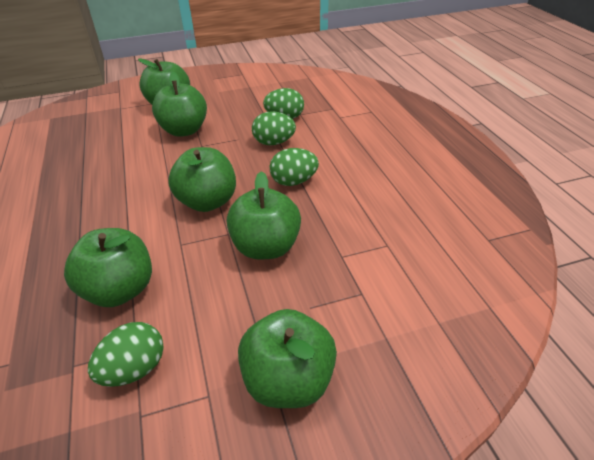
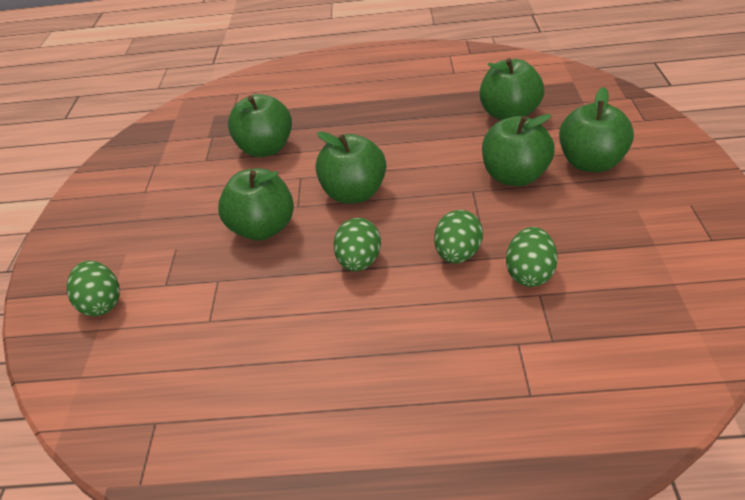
camera: 110 degrees right, 0 degrees up
green egg [88,322,164,387] -> green egg moved to [67,261,120,316]
green apple [238,309,337,408] -> green apple moved to [480,58,544,120]

